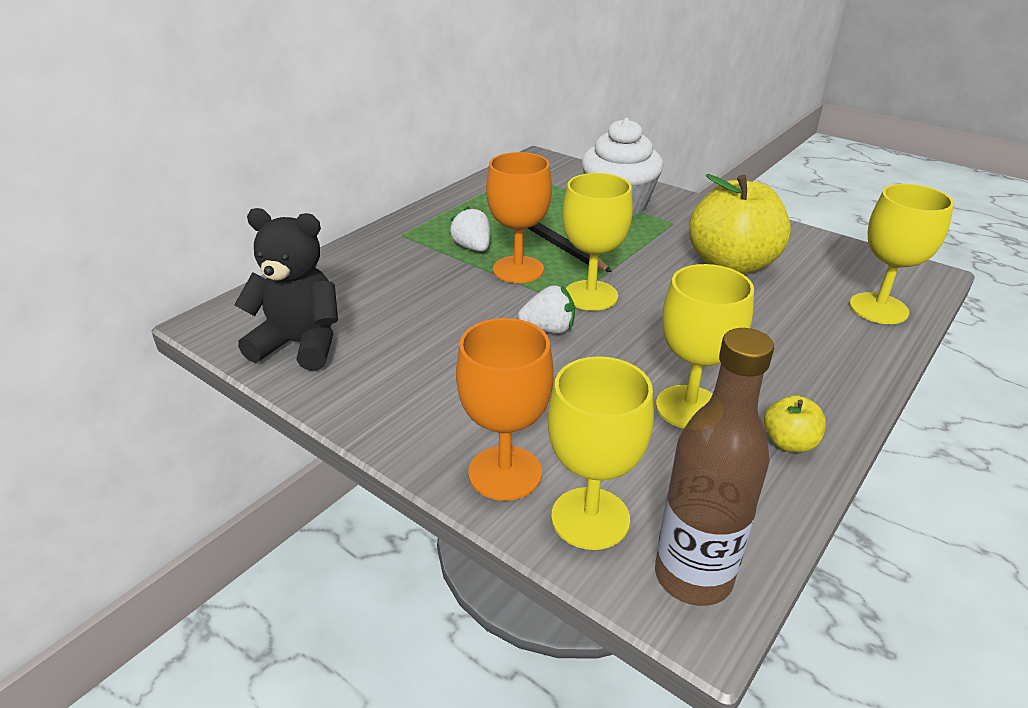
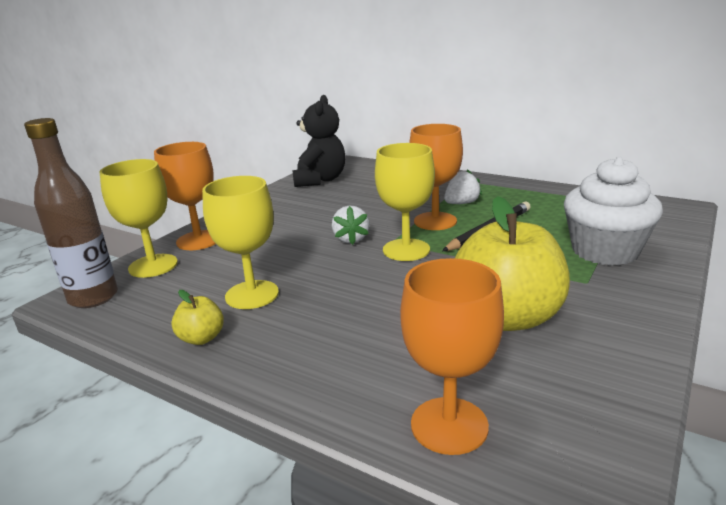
camera: 85 degrees right, 10 degrees down
yellow goblet [850,184,954,324] -> orange goblet [400,258,504,455]

